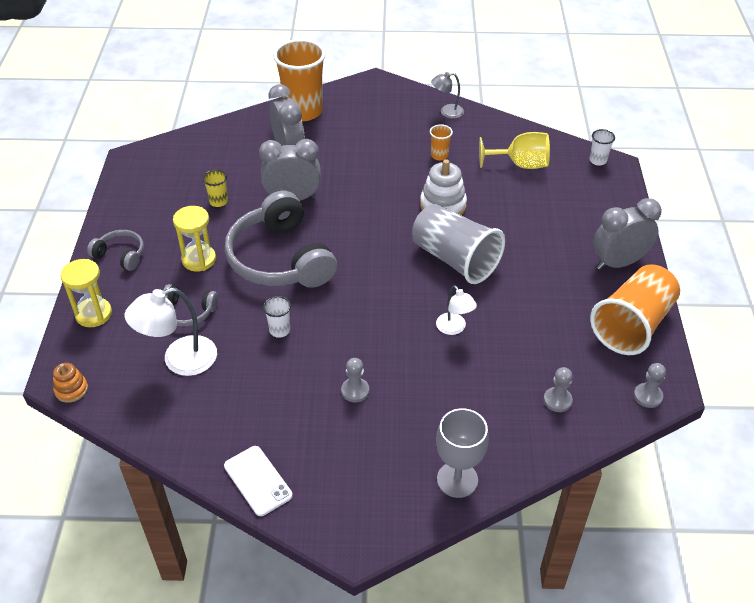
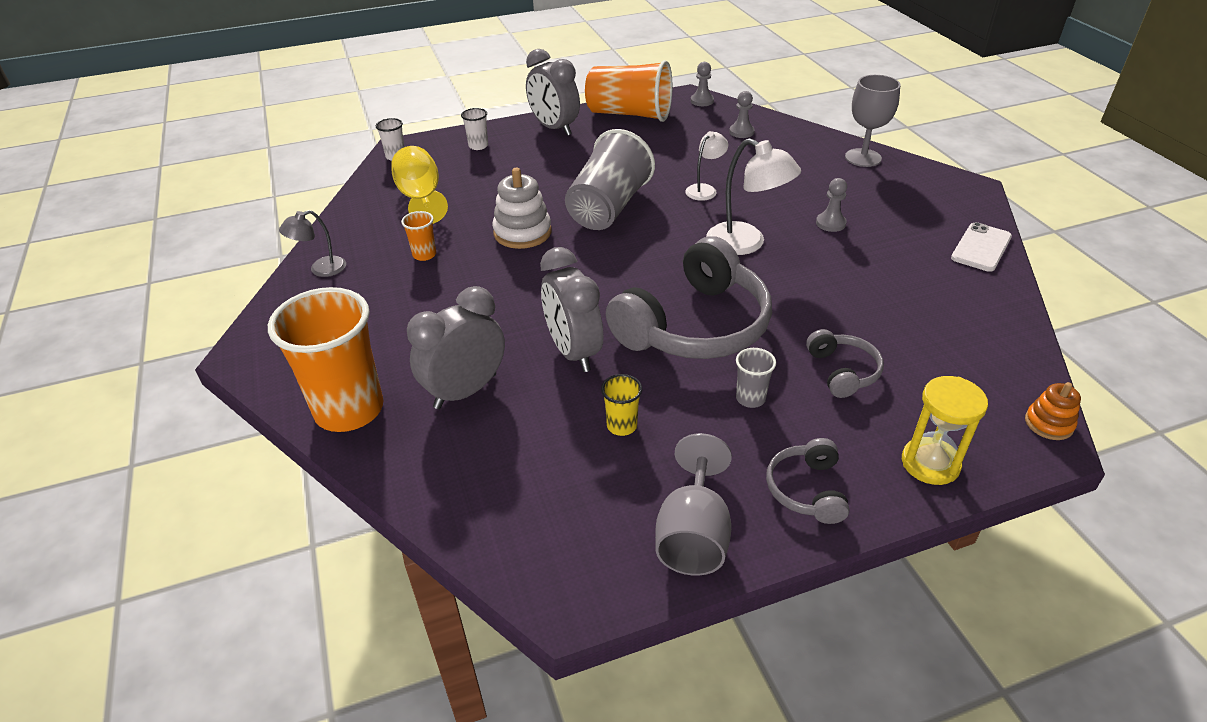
camera: 110 degrees left, 5 degrees down
white lamp [125,287,217,376] -> white lamp moved to [706,138,801,255]
yellow hourglass [173,206,216,272] -> grey cup [736,348,776,408]
white cup [263,296,291,338] -> white cup moved to [461,108,488,150]
grey lamp [431,72,464,119] -> grey lamp turned 90 degrees clockwise [279,210,346,277]
none -> grey goblet [655,433,732,576]

